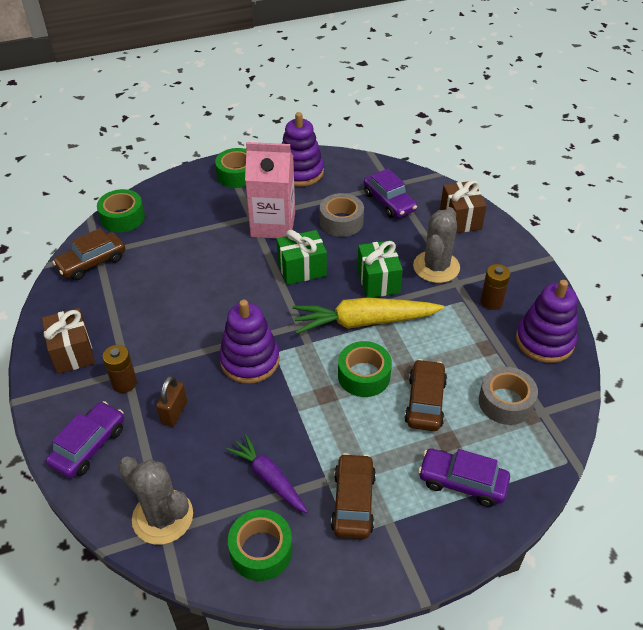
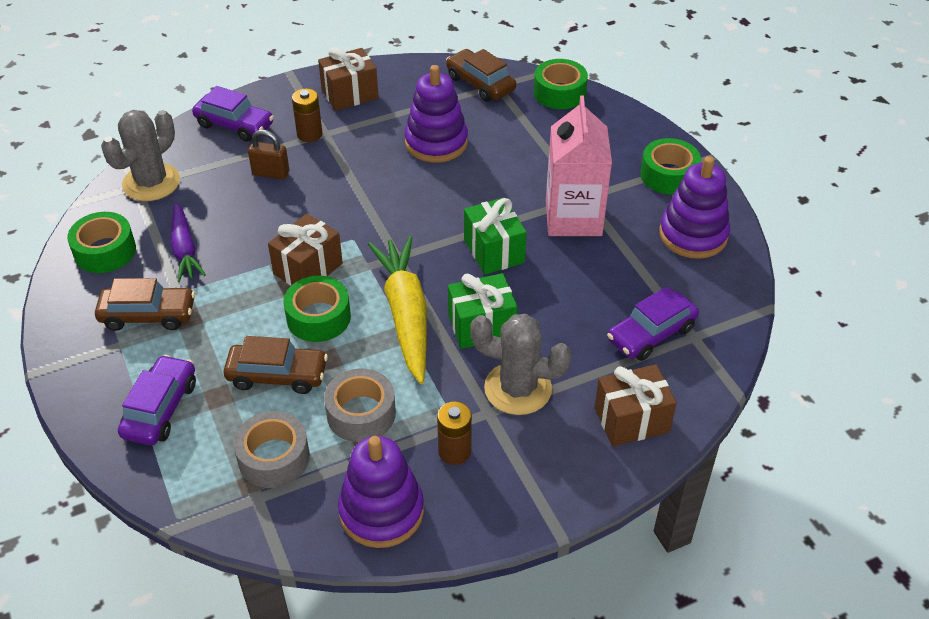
camera: 85 degrees right, 0 degrees up
purple stacking toy [219,300,280,384] -> purple stacking toy moved to [405,65,468,163]
purple carrot [226,434,308,513] -> purple carrot turned 120 degrees clockwise [171,203,206,282]
grey tape [320,193,364,237] -> grey tape moved to [324,368,396,442]
none -> brown gift [268,214,343,286]

